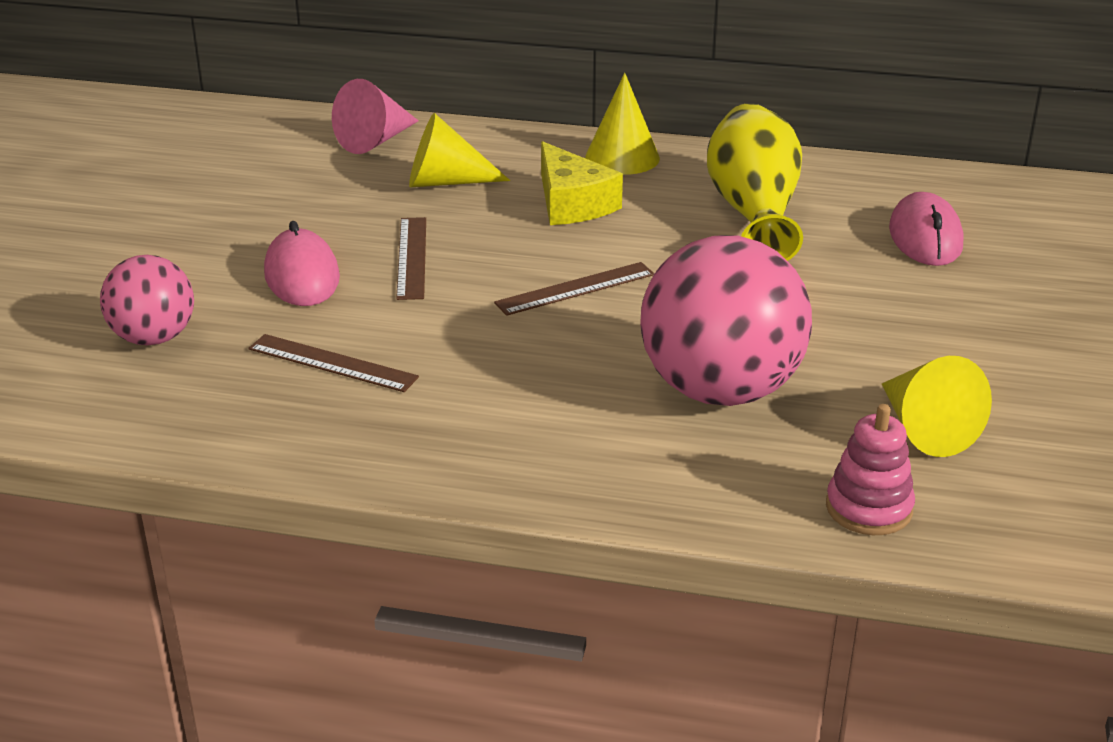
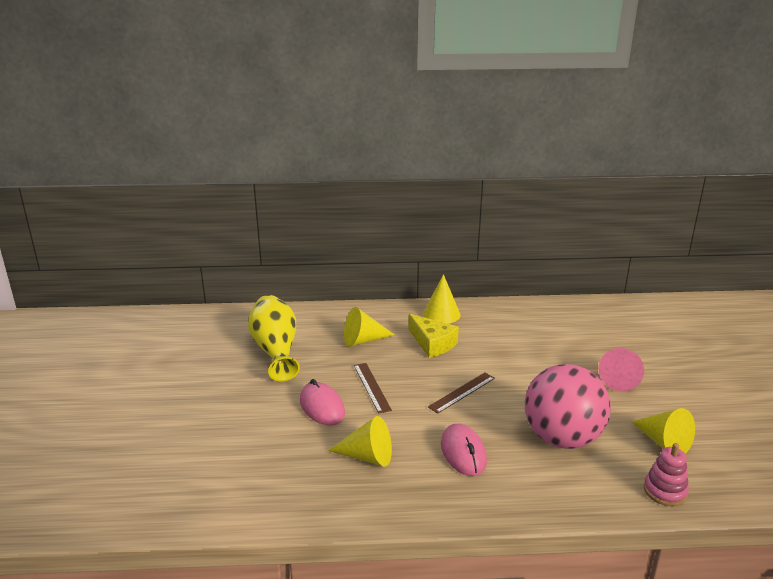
camera: 15 degrees left, 5 degrees down
pink ball [100,255,194,345] -> none
brown ruler [248,334,419,392] -> yellow cone [328,416,392,467]
pink cone [332,79,419,154] -> pink cone moved to [599,348,644,391]
yellow vase [707,103,803,261] -> yellow vase moved to [248,295,300,381]
pink mouse [889,192,964,266] -> pink mouse moved to [441,424,487,476]

